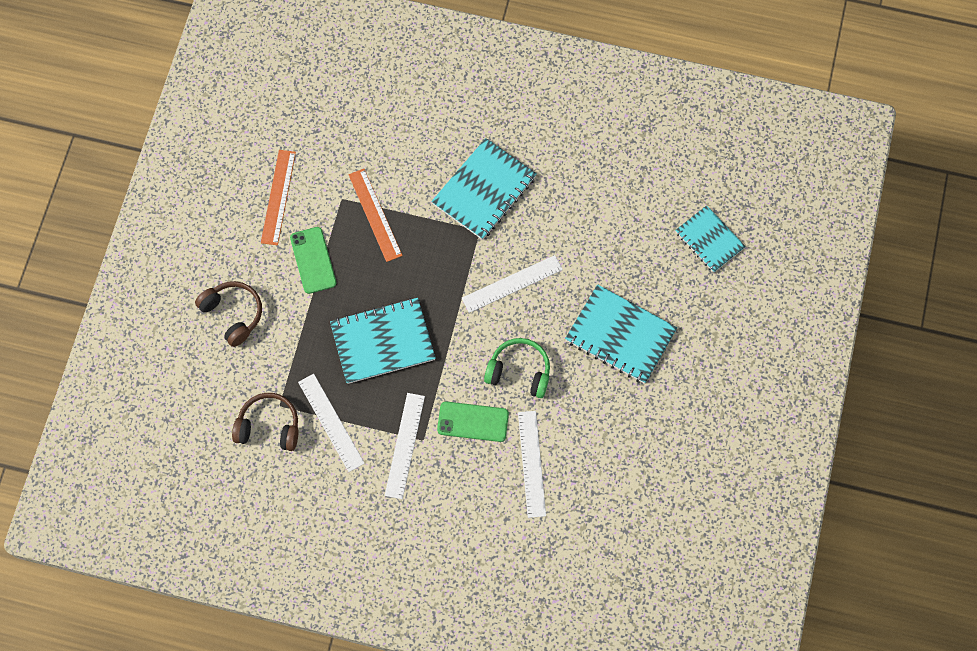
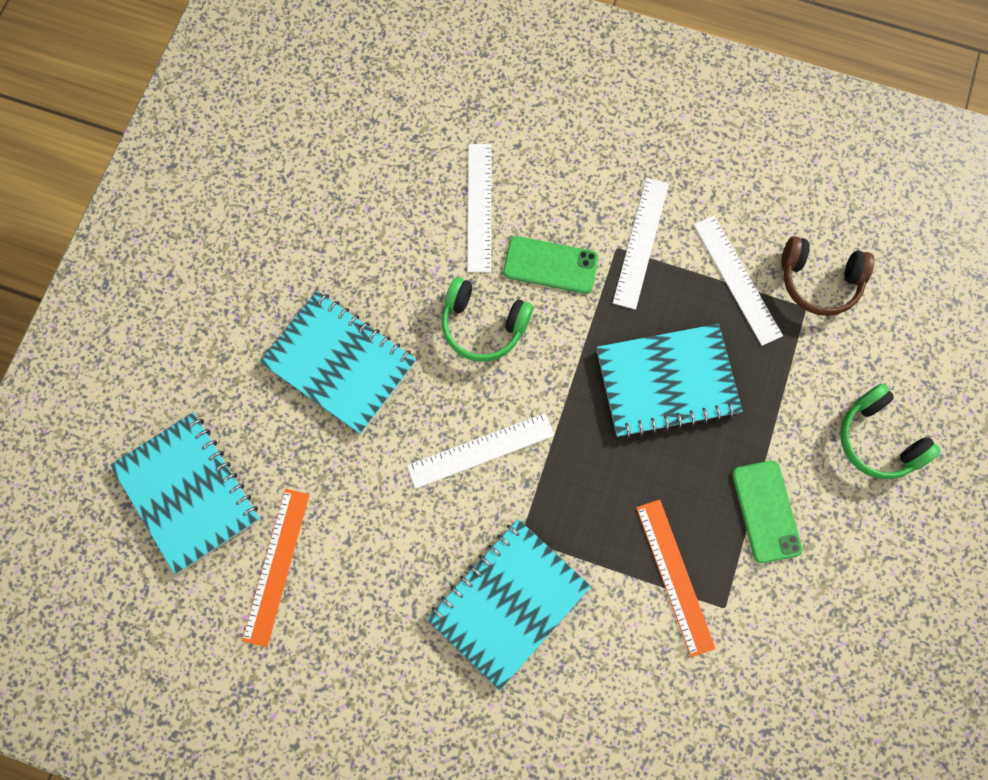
camera: 175 degrees left, 5 degrees up
brown headphones [195,281,262,347] -> green headphones [840,383,941,479]
orange ruler [261,150,296,245] -> orange ruler moved to [242,489,310,647]
turquoise notebook [675,205,746,273] -> turquoise notebook [110,412,260,575], size x1.54

